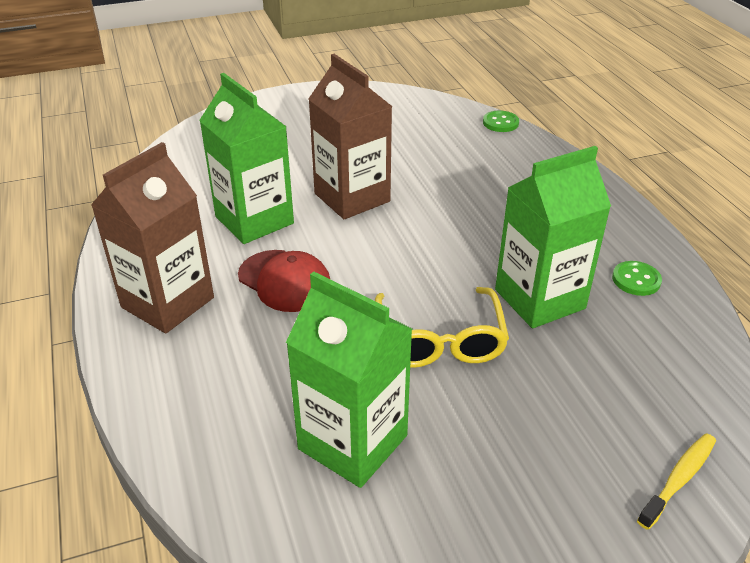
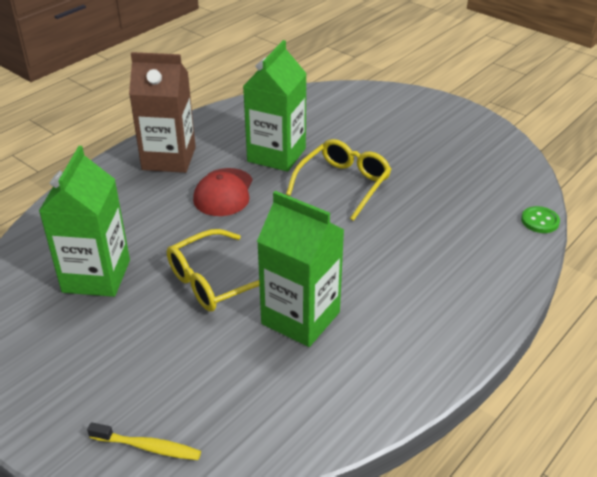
camera: 60 degrees right, 0 degrees up
brown carton [308,54,393,219] -> yellow glasses [286,139,392,221]
green button [612,261,662,296] -> none

